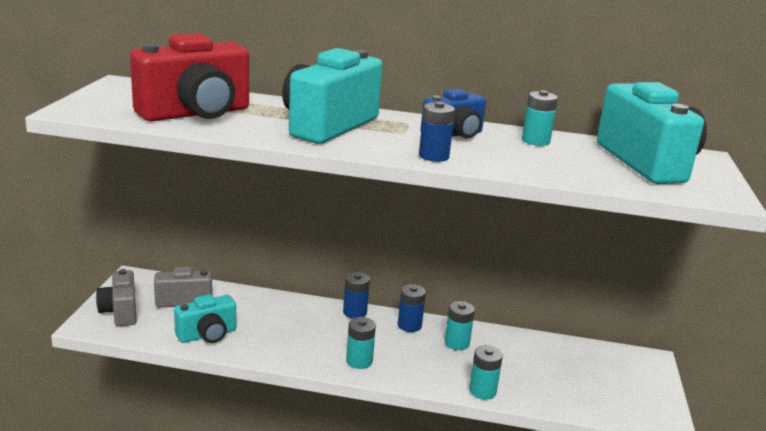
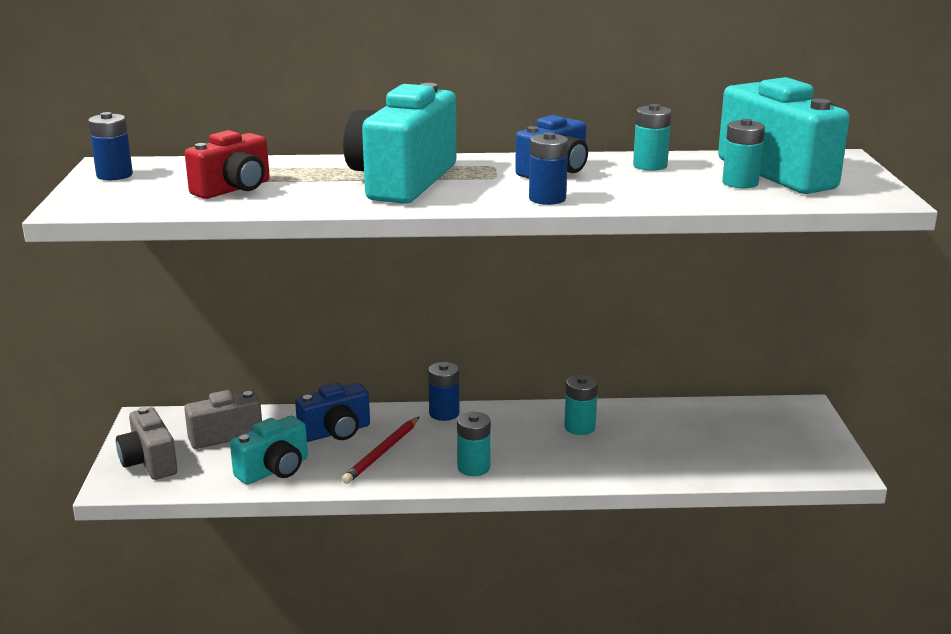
camera: 10 degrees left, 0 degrees up
red camera [130,33,249,121] -> red camera [185,130,270,199], size x0.58
blue battery [398,284,426,332] -> blue battery moved to [88,112,133,180]
turquoise battery [469,345,503,400] -> turquoise battery moved to [722,119,765,188]
none -> blue camera [295,383,370,442]
none -> red pencil [342,417,419,484]

